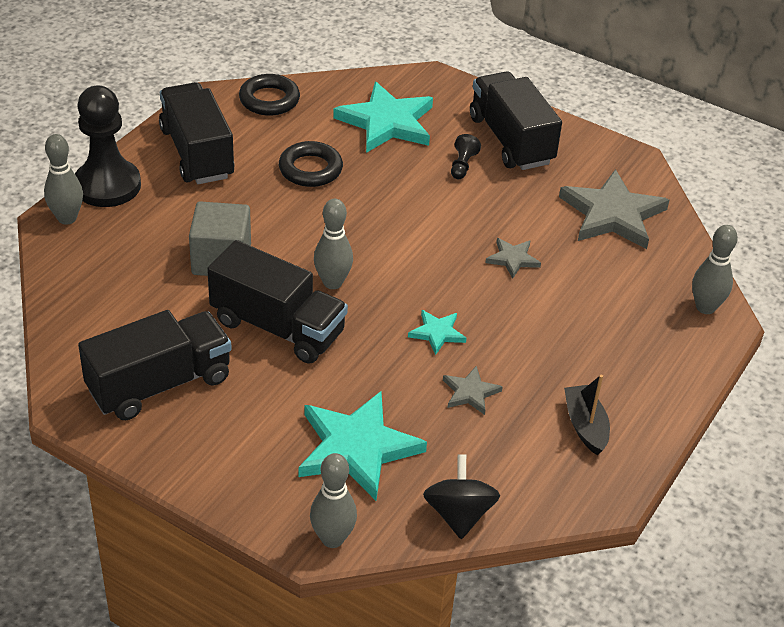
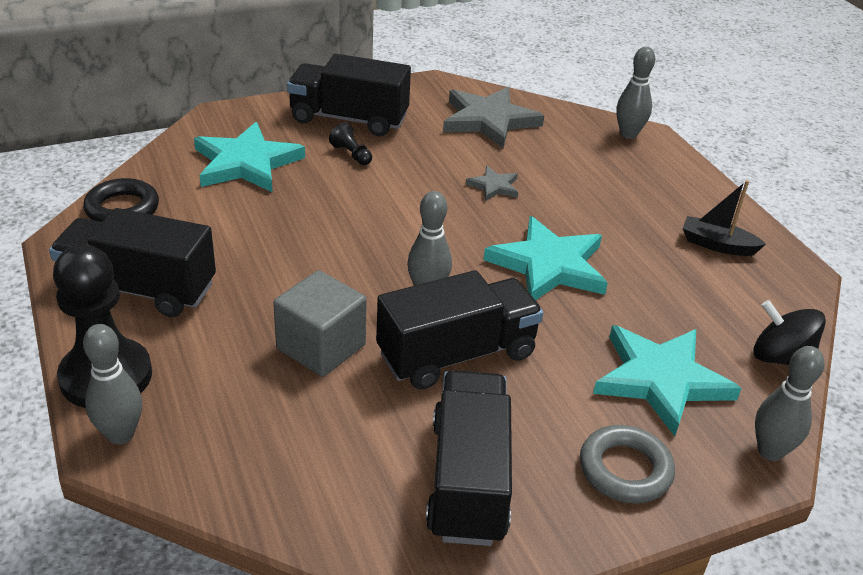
camera: 55 degrees left, 5 degrees down
black ring [279,141,343,187] -> none
turquoise star [408,310,467,355] -> turquoise star [484,216,608,300], size x2.07
grey star [443,366,502,415] -> none
none -> grey ring [580,425,675,504]

